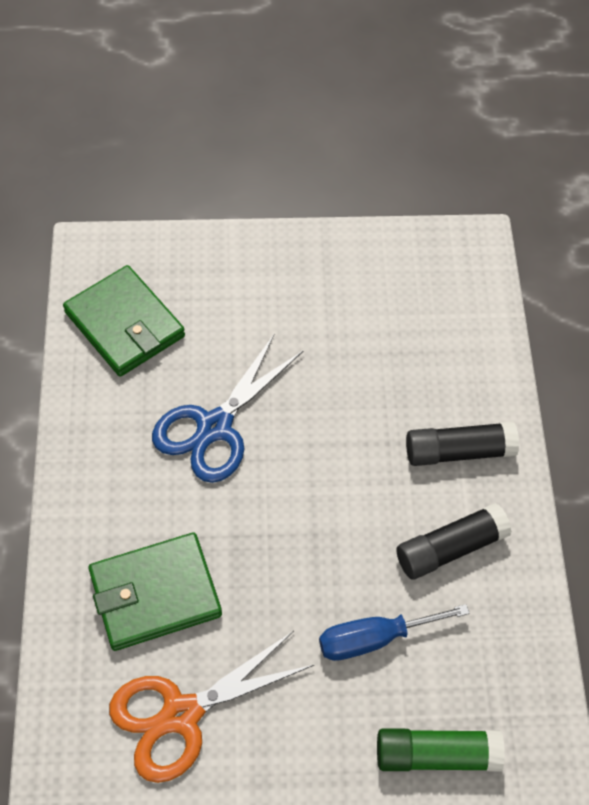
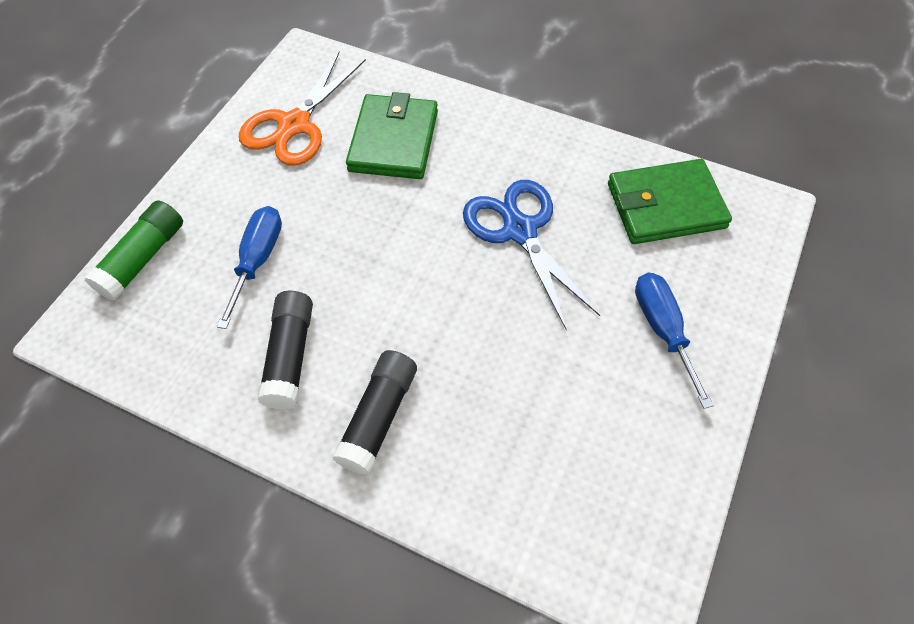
camera: 120 degrees right, 0 degrees up
orange scissors [109,631,314,783] -> orange scissors turned 150 degrees counterclockwise [239,52,366,166]
none -> blue screwdriver [635,273,714,409]

